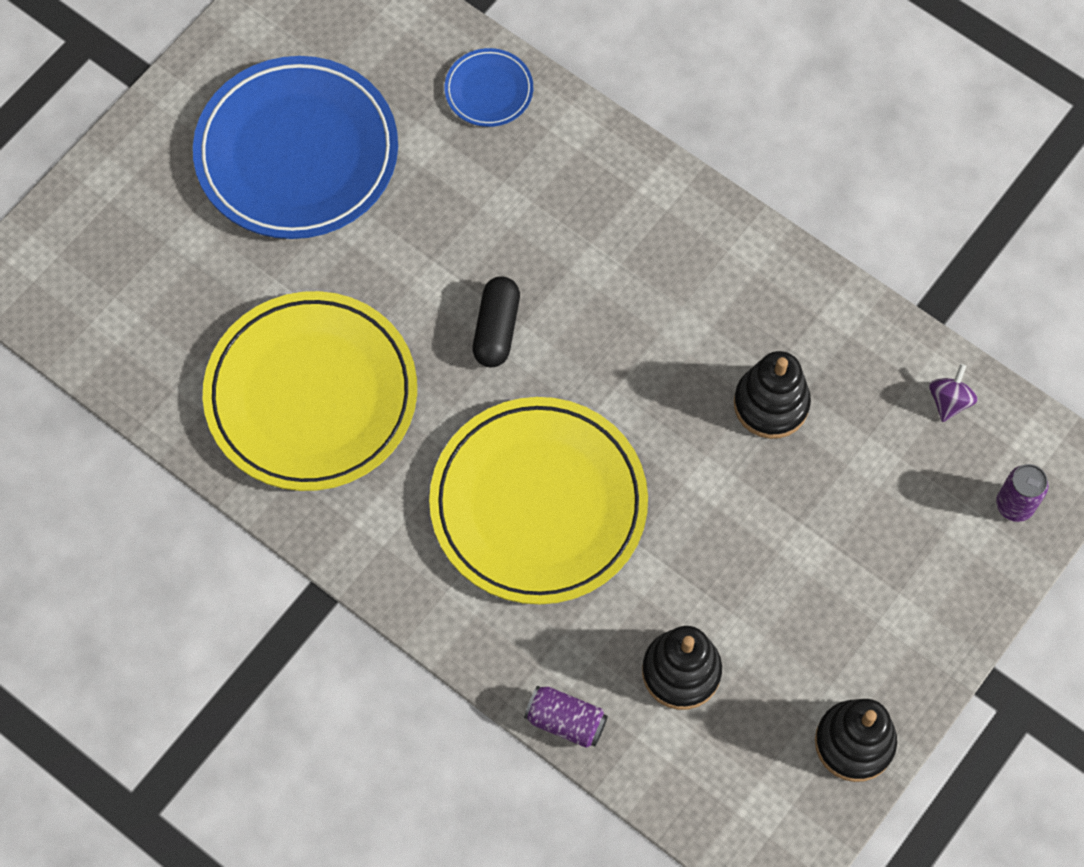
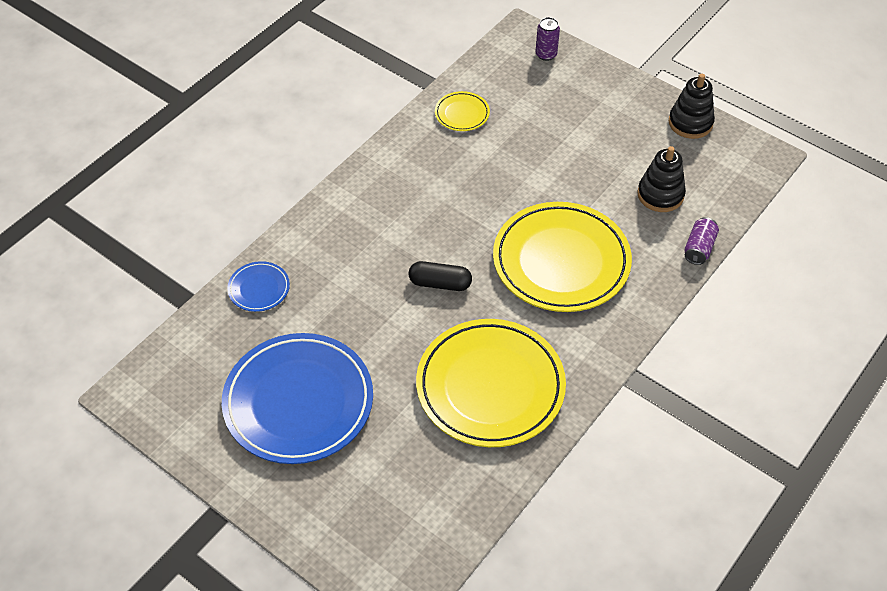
camera: 90 degrees left, 15 degrees down
black stacking toy [734,351,811,439] -> none
purple spinning top [929,364,978,422] -> none
none -> yellow plate [435,91,490,131]

